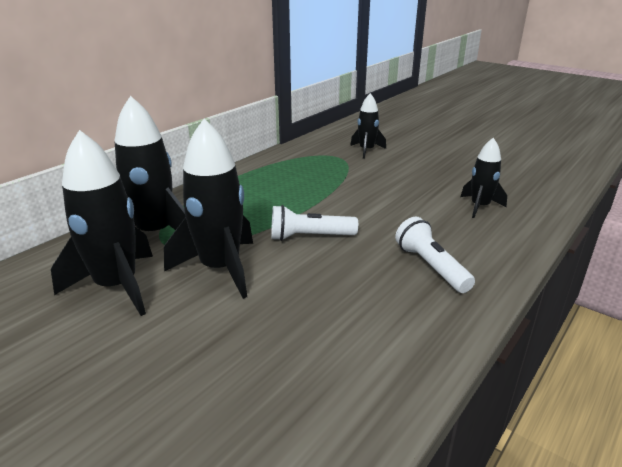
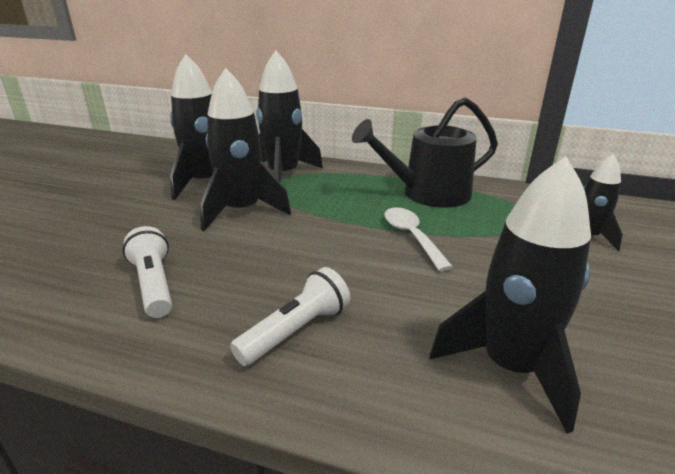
camera: 70 degrees right, 0 degrees up
white flashlight [271,205,358,241] -> white flashlight moved to [122,226,172,318]
black rocket [461,138,507,218] -> black rocket [430,156,591,433], size x1.73
none -> black watering can [352,97,498,208]
none -> white spoon [384,207,453,271]

